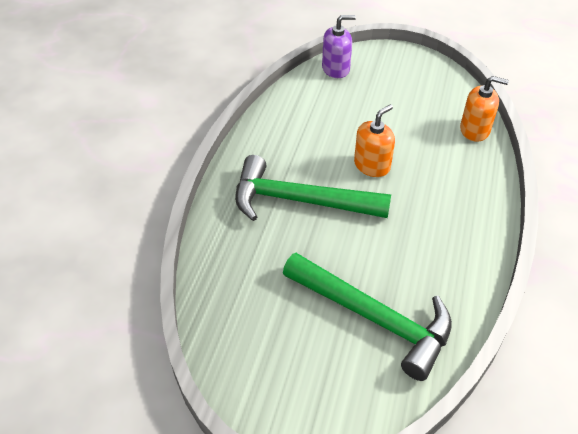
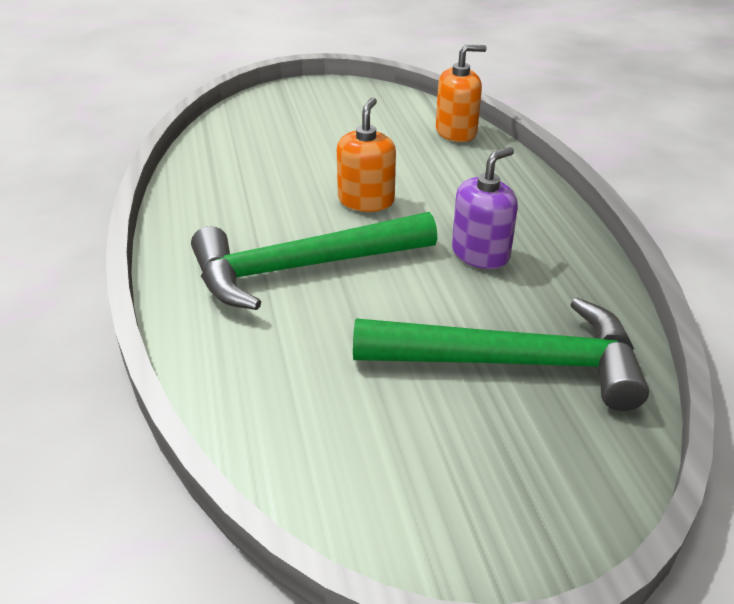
camera: 30 degrees left, 10 degrees down
purple soap dispenser [322,15,356,78] -> purple soap dispenser moved to [452,147,518,269]

